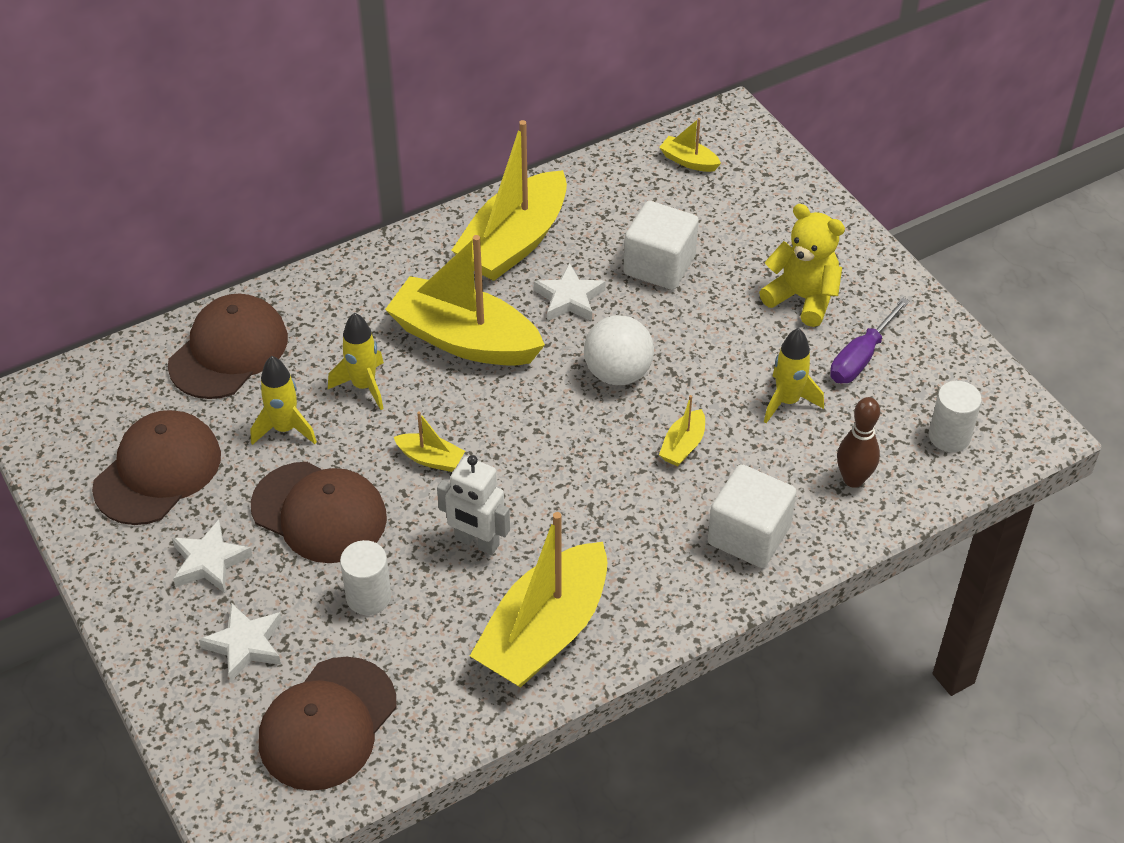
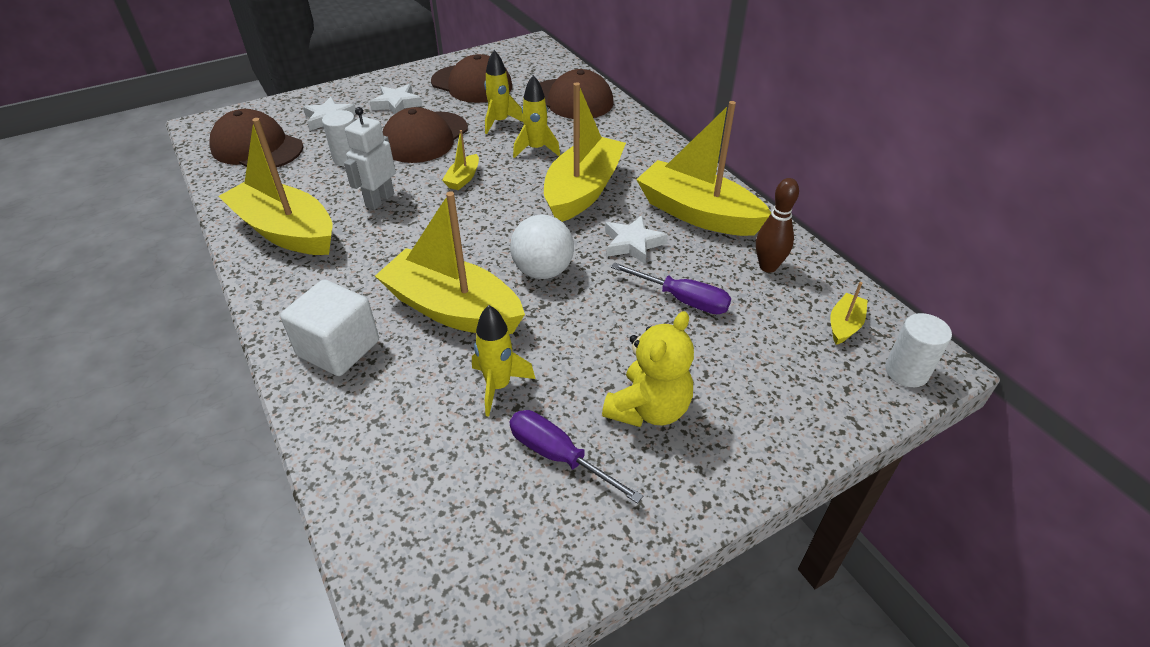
camera: 90 degrees right, 5 degrees down
white cube [624,201,699,290] -> purple screwdriver [611,263,731,314]
yellow boat [659,395,705,466] -> yellow boat [375,191,525,334], size x2.34
brown bowling pin [837,397,880,488] -> brown bowling pin moved to [756,178,799,273]
white cylinder [929,381,982,452] -> white cylinder moved to [885,313,952,387]

